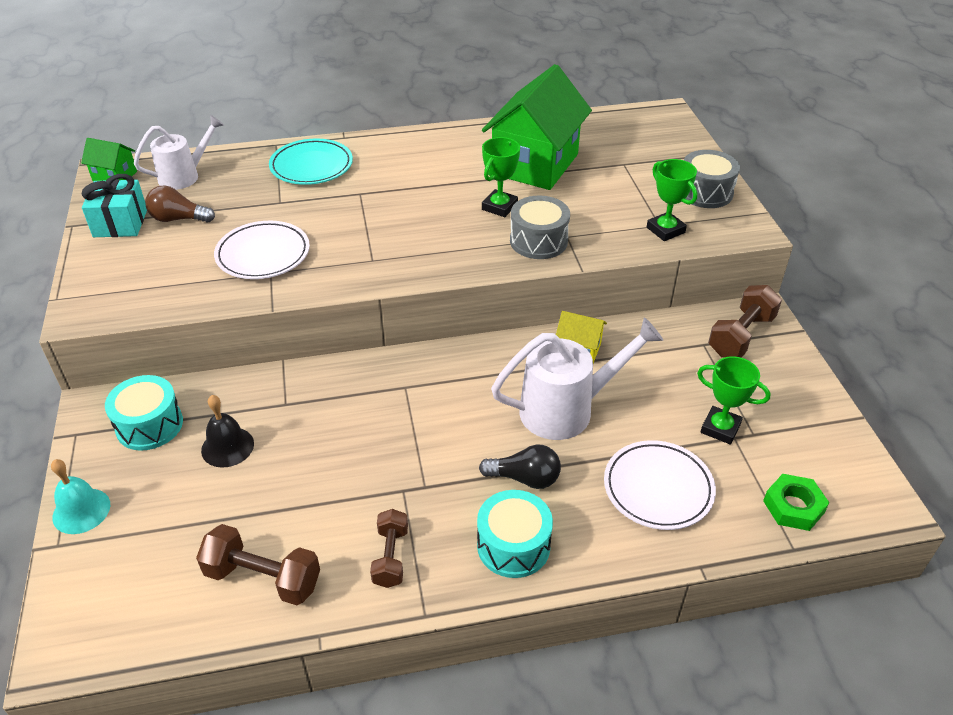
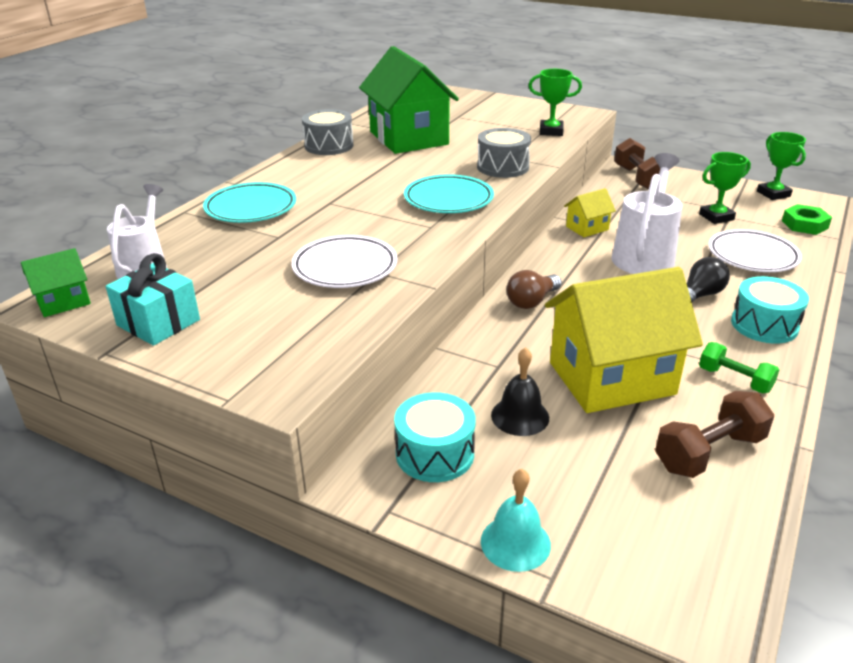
camera: 50 degrees left, 10 degrees down
brown light bulb [145,185,215,223] -> brown light bulb moved to [507,270,562,309]
brown dumbbell [370,509,408,588] -> green dumbbell [699,342,779,393]
green trophy [482,137,520,217] -> green trophy moved to [757,132,806,200]
grey drum [684,150,740,208] -> grey drum moved to [302,109,353,155]
none -> turquoise plate [404,174,494,213]
none -> yellow house [545,267,703,413]

